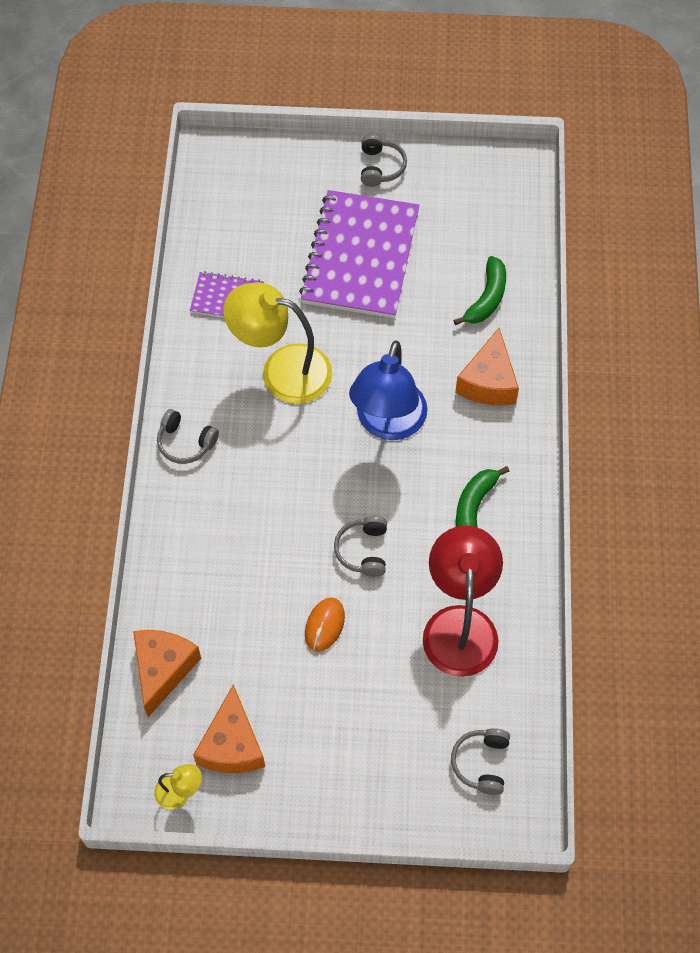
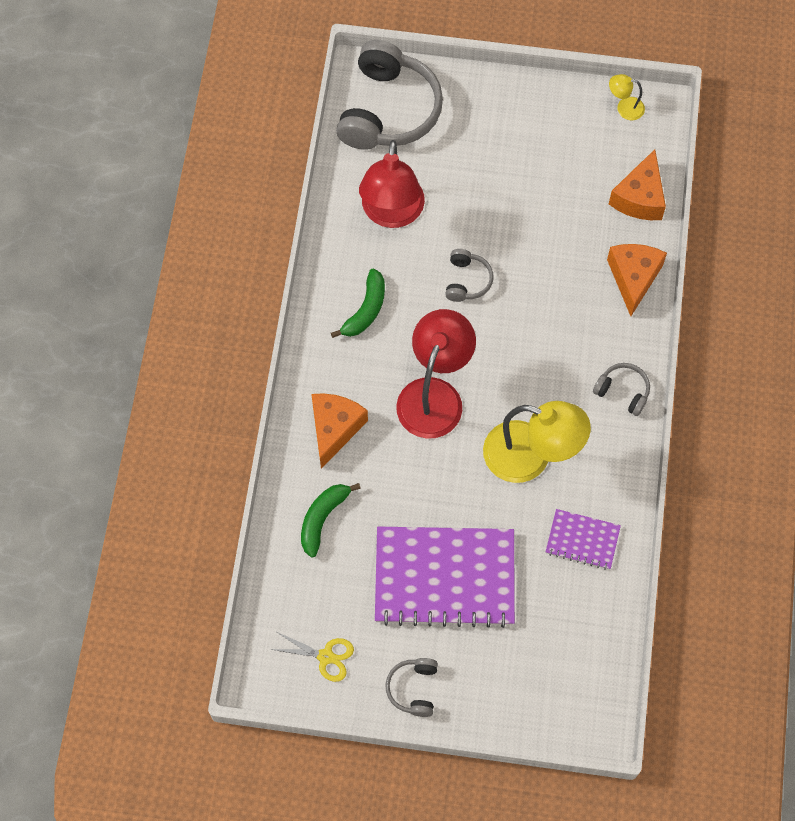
camera: 175 degrees left, 5 degrees up
orange cheese [193,684,265,773] -> orange cheese moved to [607,244,667,316]
purple notebook [299,190,419,318] -> purple notebook turned 75 degrees clockwise [375,527,515,628]
orange mouse [305,598,345,652] -> none
blue lamp [349,341,428,440] -> red lamp [396,309,476,439]
grey headphones [451,728,510,795] -> grey headphones [336,40,443,150], size x2.17
none -> yellow scissors [270,632,354,682]

